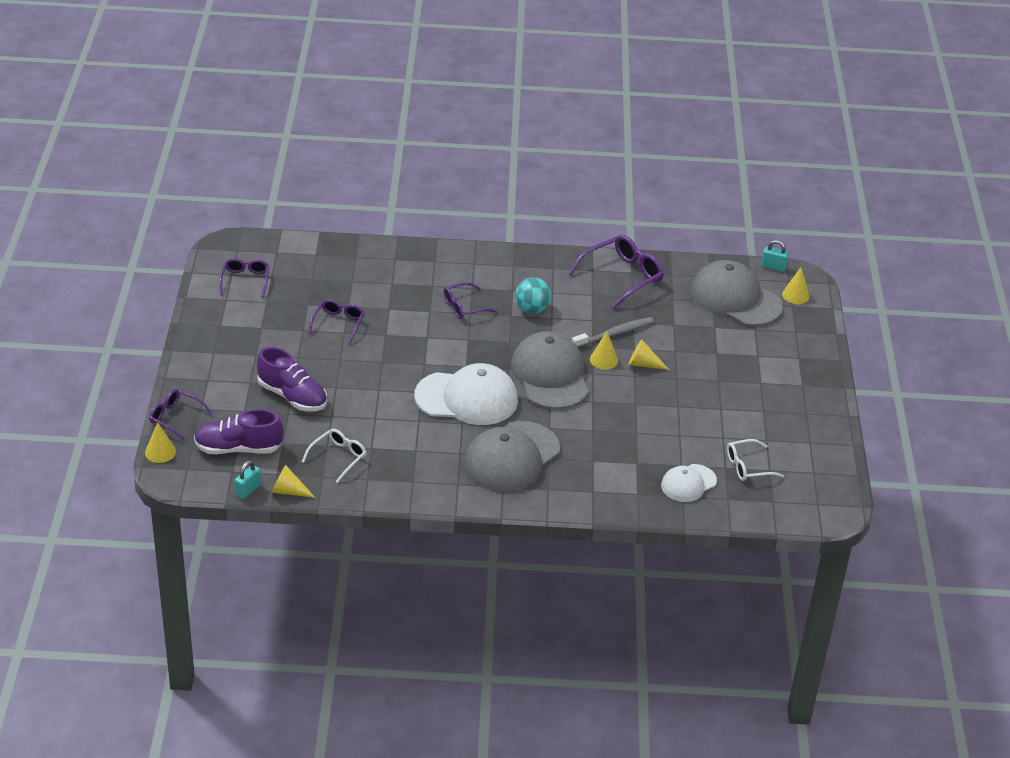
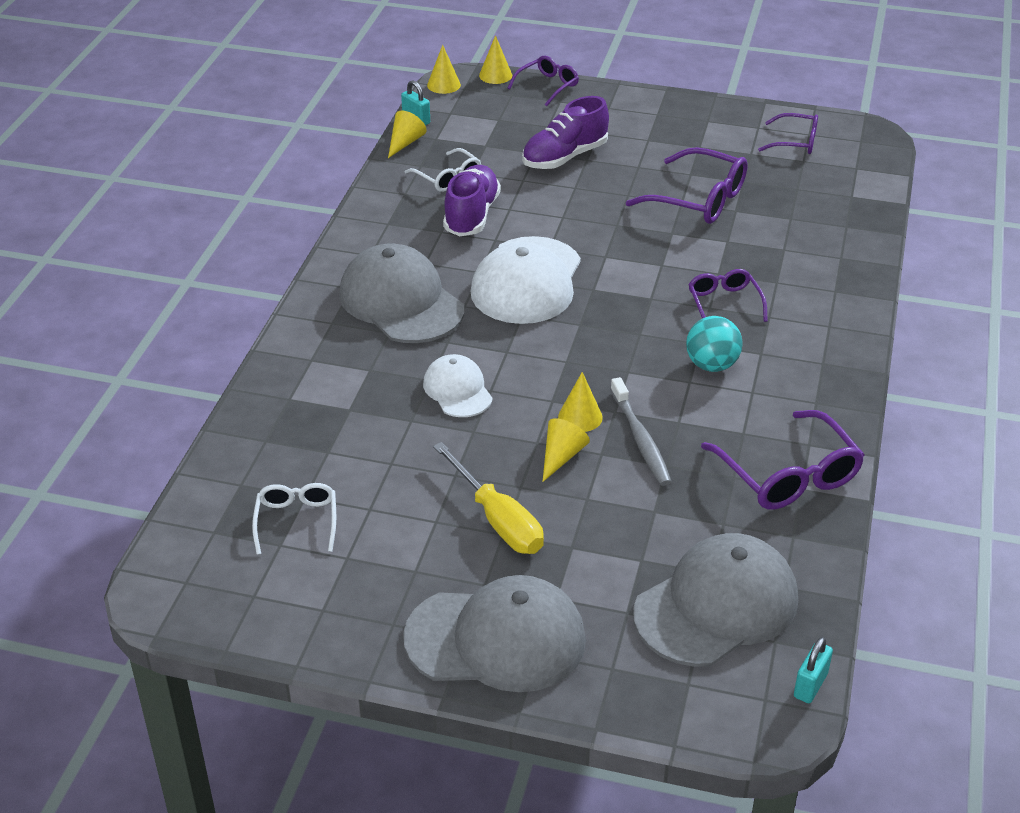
camera: 105 degrees right, 0 degrees up
purple shoe [194,409,283,454] -> purple shoe moved to [443,165,501,236]
purple glasses [308,299,364,344] -> purple glasses [626,147,748,224], size x1.65
grey cap [511,331,589,409] -> grey cap moved to [403,575,586,692]
white cap [661,464,717,502] -> white cap moved to [423,354,493,417]
yellow cone [782,267,809,304] -> yellow cone moved to [427,45,461,94]
none -> yellow screwdriver [433,442,544,554]

